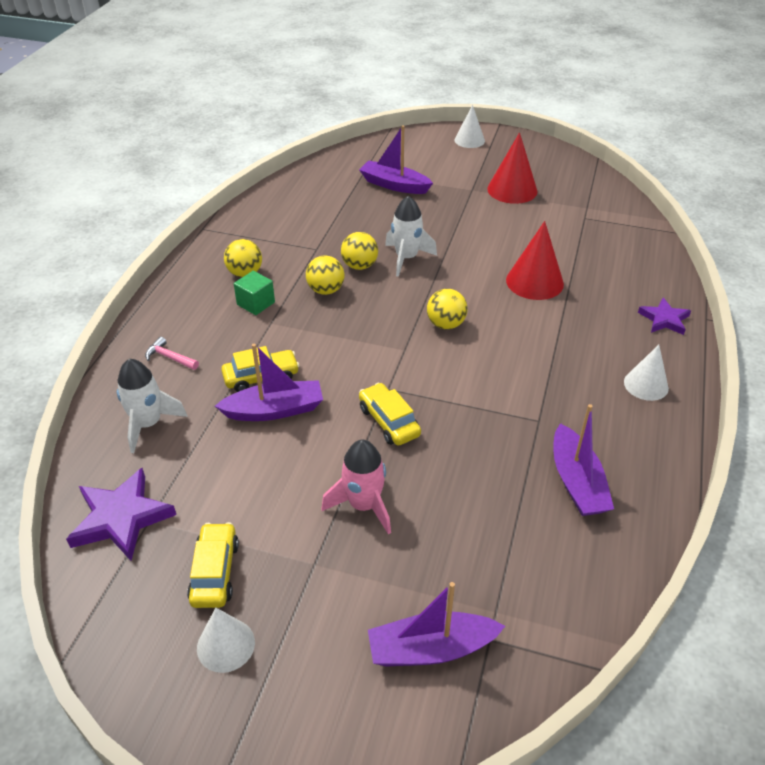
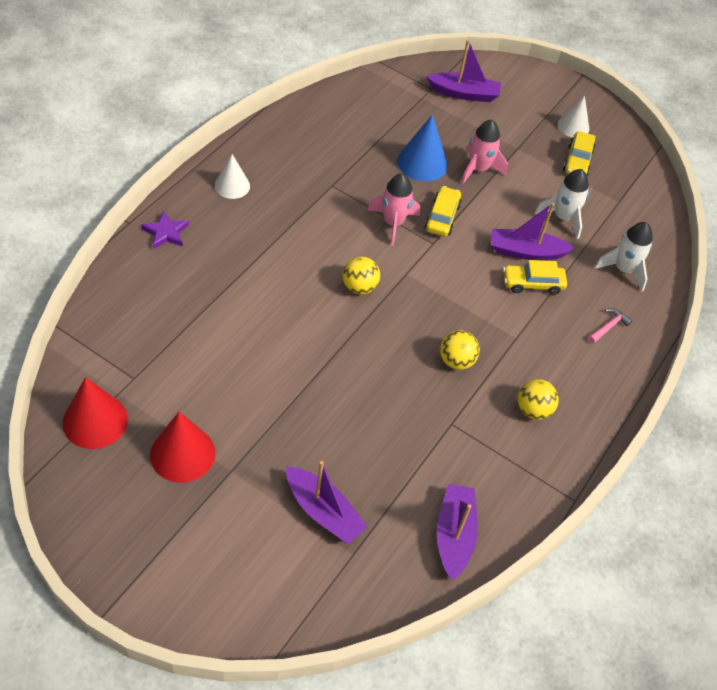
camera: 170 degrees left, 10 degrees up
purple star [66,468,176,561] -> none
pink hammer [145,337,199,370] -> pink hammer turned 90 degrees counterclockwise [588,308,632,344]
green cube [234,271,275,315] -> none
yellow ball [341,232,378,270] -> none
yellow car [359,383,421,446] -> yellow car turned 150 degrees counterclockwise [425,186,462,237]
white rocket [385,196,437,277] -> white rocket moved to [534,169,589,239]
white cone [455,105,485,148] -> none
red cone [506,221,564,300] -> red cone moved to [62,377,128,449]
purple boat [553,404,614,516] -> purple boat moved to [437,484,478,581]
none -> pink rocket [368,174,420,246]
none -> blue cone [397,115,448,182]

